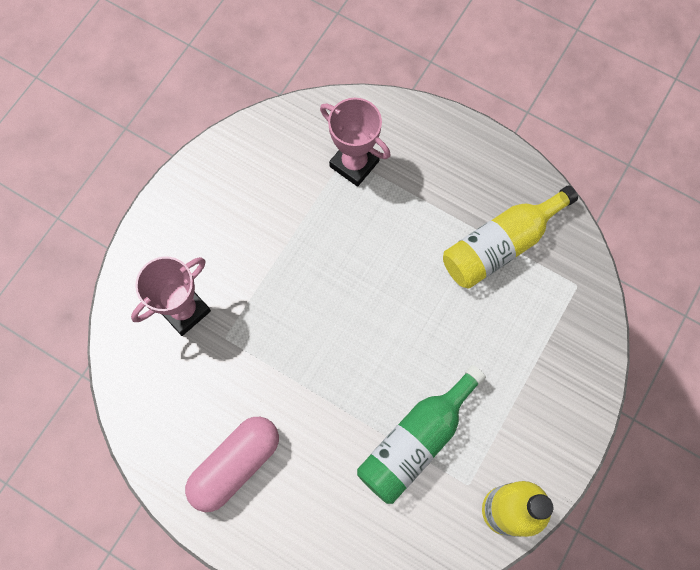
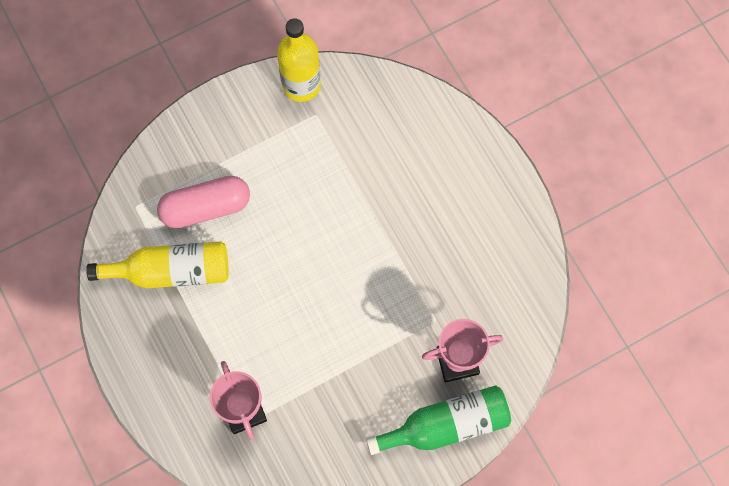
camera: 150 degrees left, 0 degrees up
pink capsule [185,417,279,512] -> pink capsule moved to [157,176,250,229]
green bottle [357,365,486,504] -> green bottle moved to [366,385,511,455]

